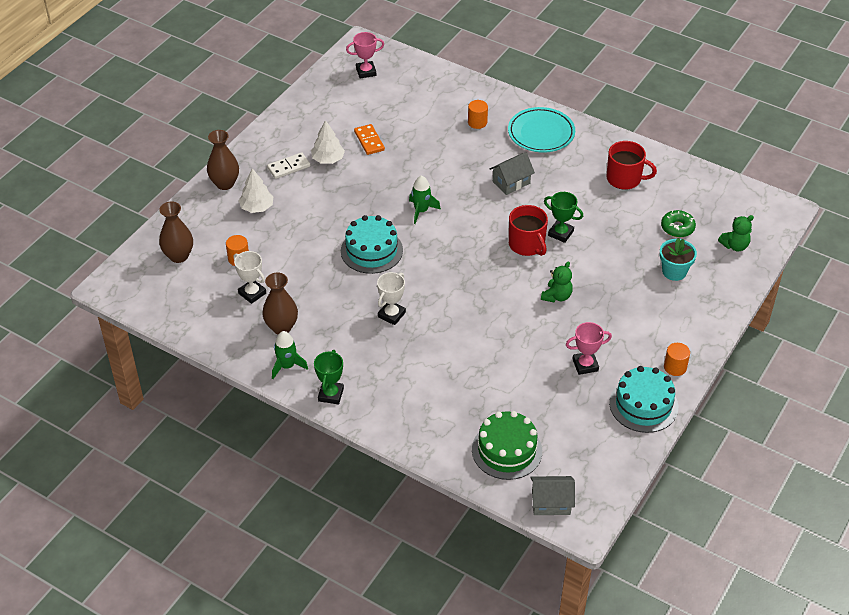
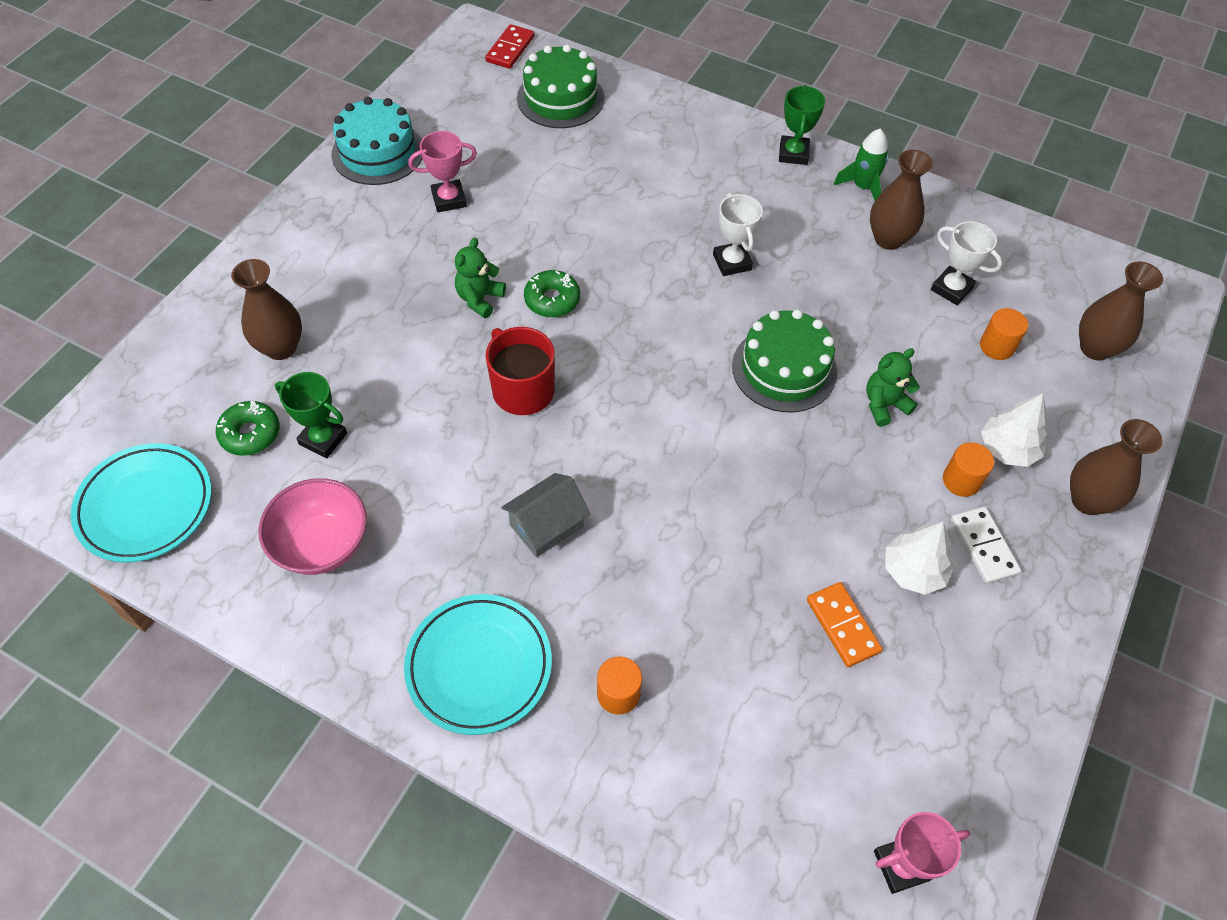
camera: 175 degrees right, 10 degrees up
white domino [267,152,310,179] -> white domino turned 75 degrees counterclockwise [951,506,1021,584]
turquoise cake [341,215,403,274] -> green cake [732,309,837,412]
white trophy [377,272,406,325] -> white trophy turned 45 degrees counterclockwise [713,193,763,276]
green rocket [409,175,441,224] -> none
grey house [530,476,575,515] -> red domino [485,24,534,69]
green trophy [544,192,583,243] -> green trophy moved to [275,372,347,458]
red mug [606,141,657,190] -> pink bowl [258,478,367,575]
turquoise flower pot [660,238,697,281] -> brown vase [231,259,302,360]
orange cylinder [664,343,690,376] -> orange cylinder moved to [943,442,994,497]
green teddy bear [718,215,754,251] -> green teddy bear moved to [866,348,920,427]
none -> turquoise plate [71,443,212,563]
none -> green donut [524,270,580,317]

